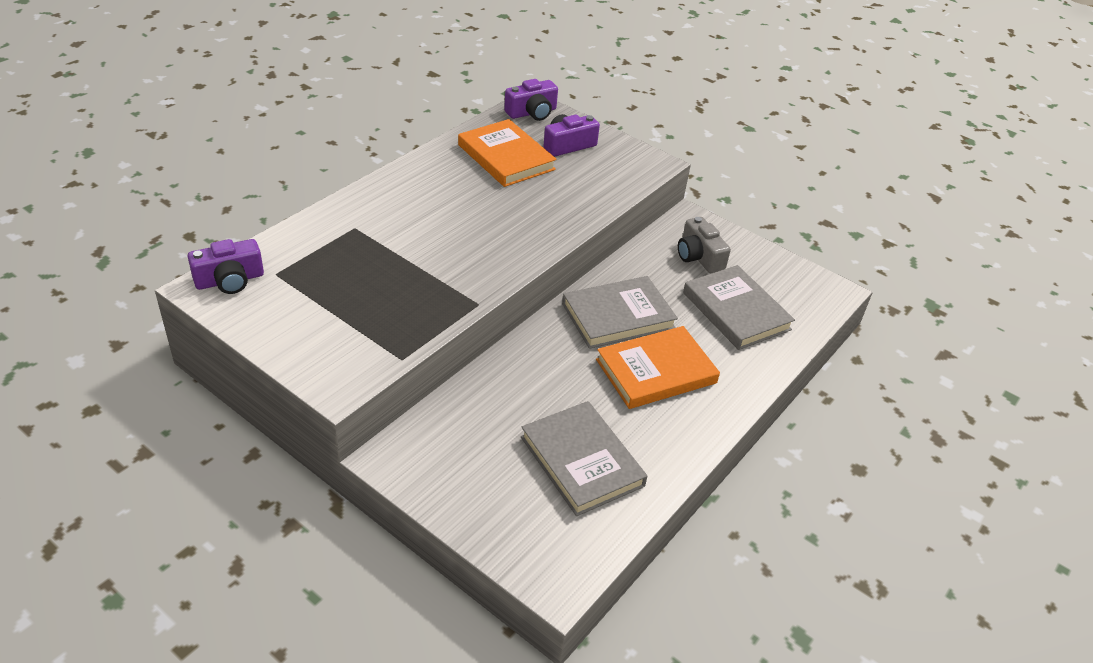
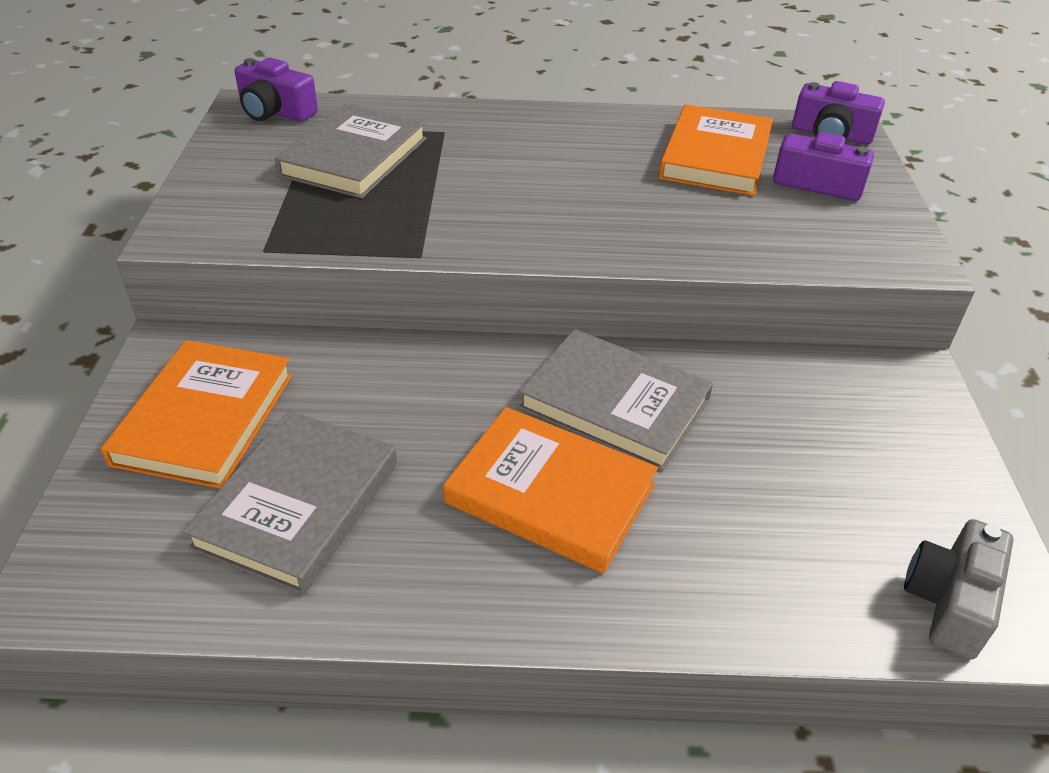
camera: 55 degrees right, 0 degrees up
grey camera [678,217,731,273] -> grey camera moved to [904,519,1013,659]
grey book [683,265,795,350] -> grey book moved to [275,103,427,198]
none -> orange book [101,340,293,489]

